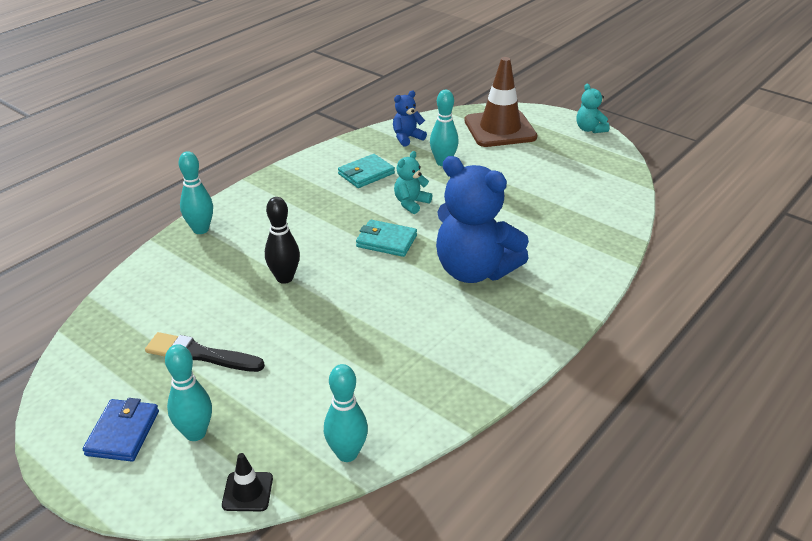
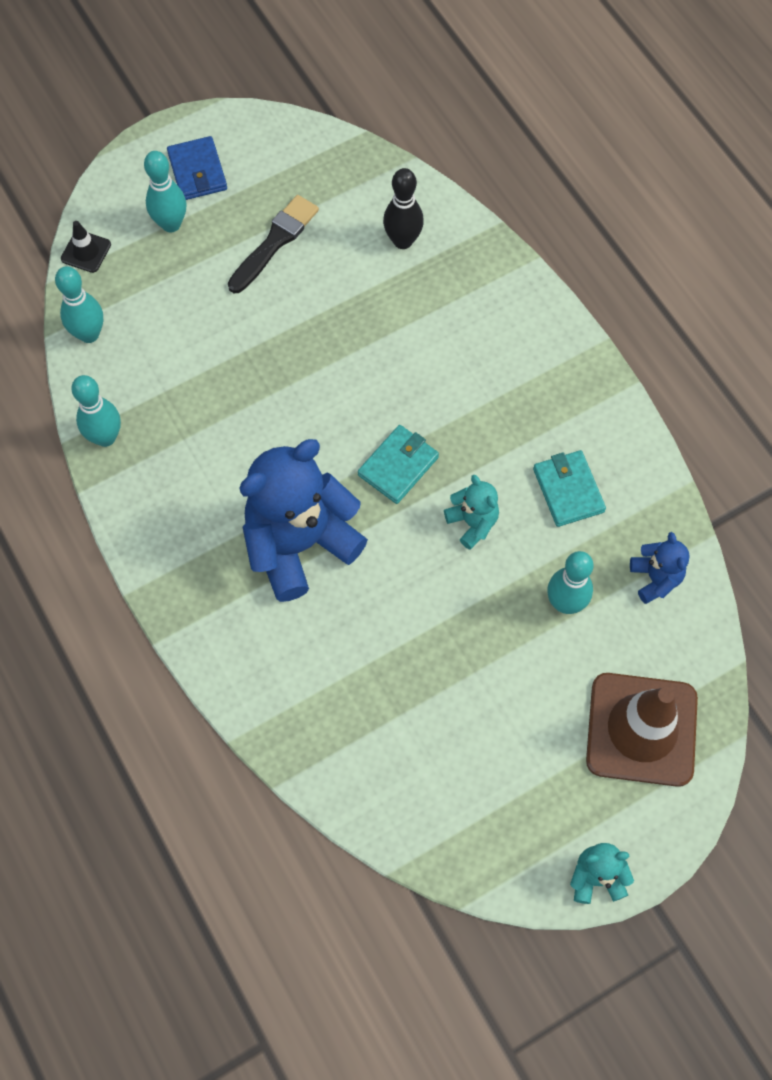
camera: 110 degrees right, 30 degrees up
blue wallet [83,398,159,462] -> blue wallet turned 45 degrees clockwise [167,136,227,200]
turquoise bowling pin [179,151,213,234] -> turquoise bowling pin moved to [71,375,121,447]
black bowling pin [265,197,300,284] -> black bowling pin moved to [383,168,424,249]

